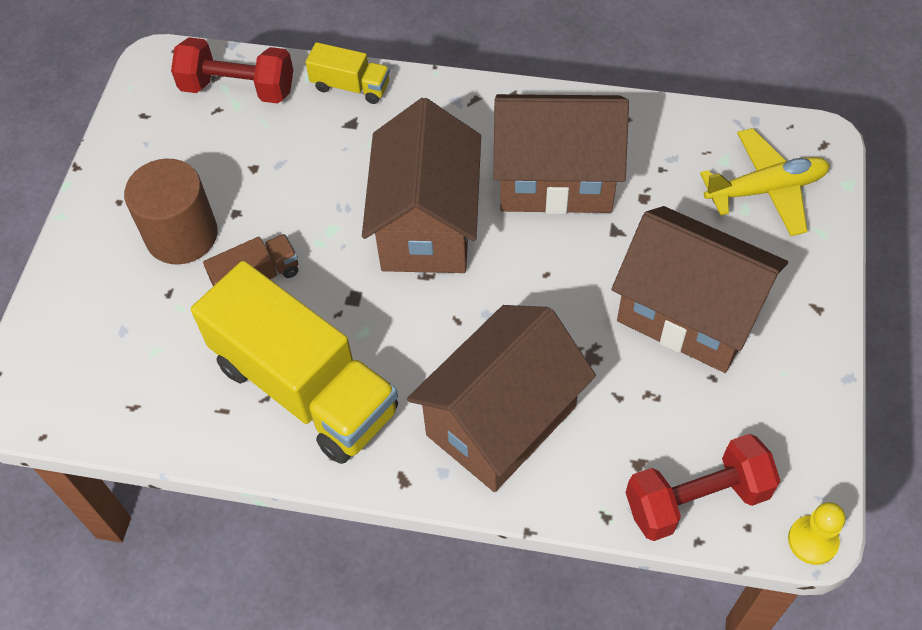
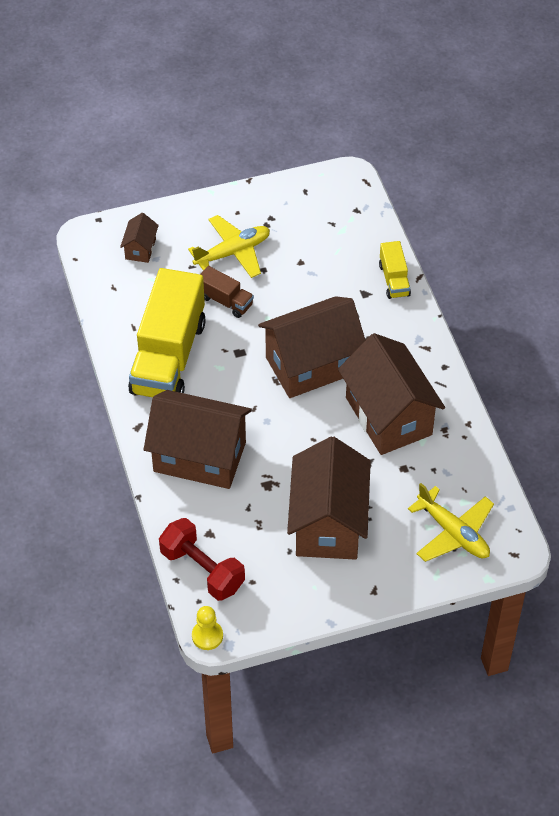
camera: 60 degrees right, 5 degrees down
brown cylinder [124,159,218,265] -> yellow plane [188,215,270,278]
red dumbbell [171,37,293,104] -> none
none -> brown house [120,213,159,263]

